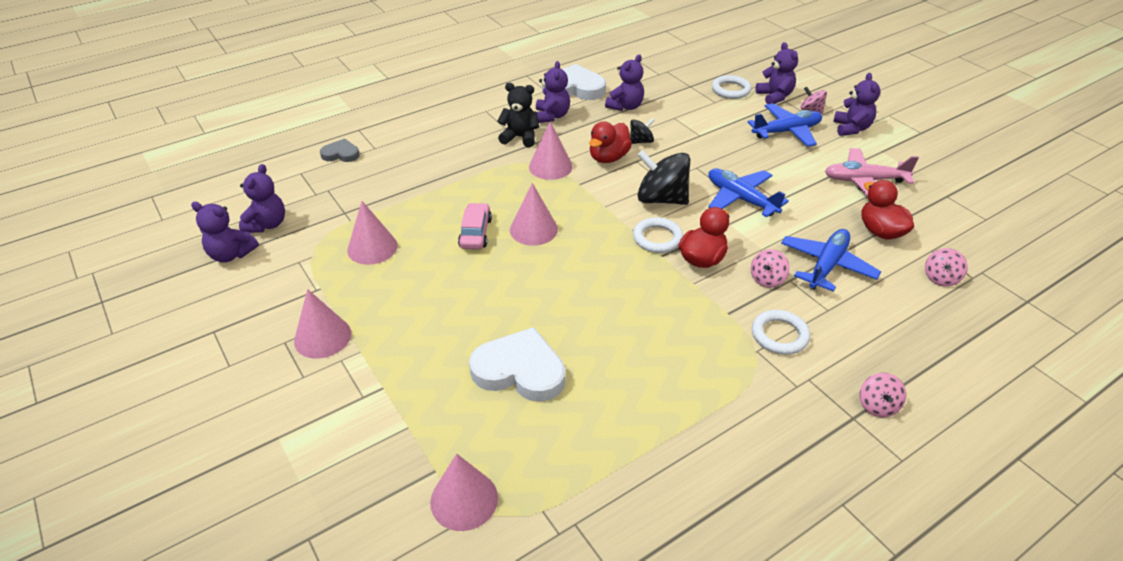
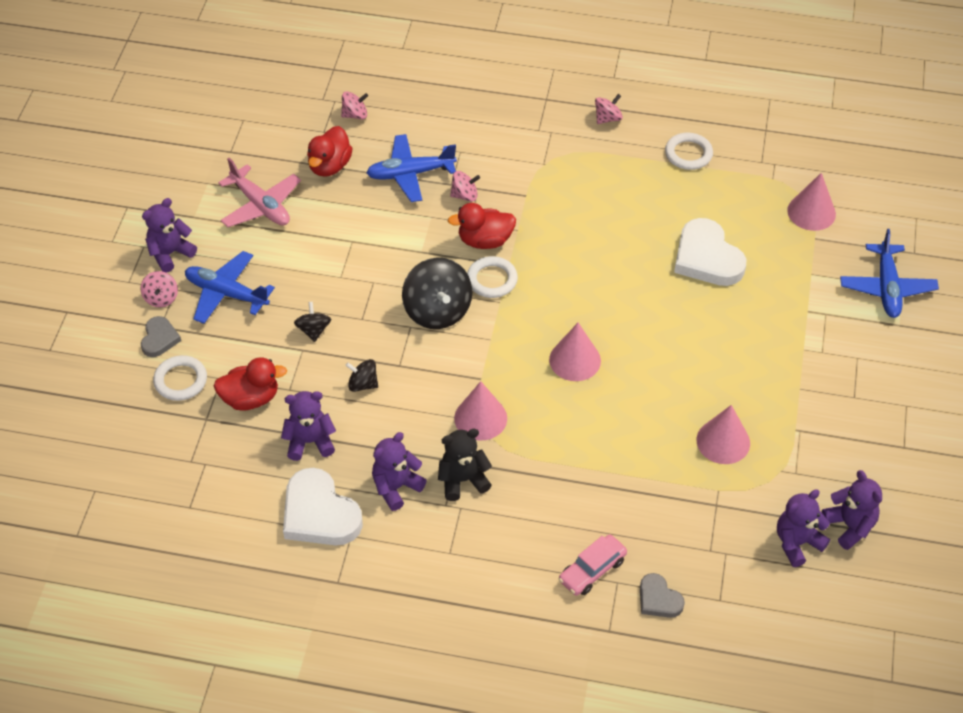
camera: 135 degrees left, 10 degrees up
pink cone [294,289,351,359] -> none
pink car [458,203,492,249] -> pink car moved to [559,535,627,596]
black teddy bear [497,83,539,148] -> black teddy bear turned 105 degrees clockwise [438,429,492,501]
red duck [589,121,632,163] -> red duck moved to [214,357,287,411]
blue plane [708,168,789,217] -> blue plane moved to [840,229,939,318]
white ring [752,310,810,355] -> white ring moved to [665,133,713,170]
purple teddy bear [755,42,798,104] -> grey heart [141,316,181,357]
pink spinning top [860,373,906,417] -> pink spinning top moved to [595,94,623,124]
none -> black spinning top [294,302,331,342]

